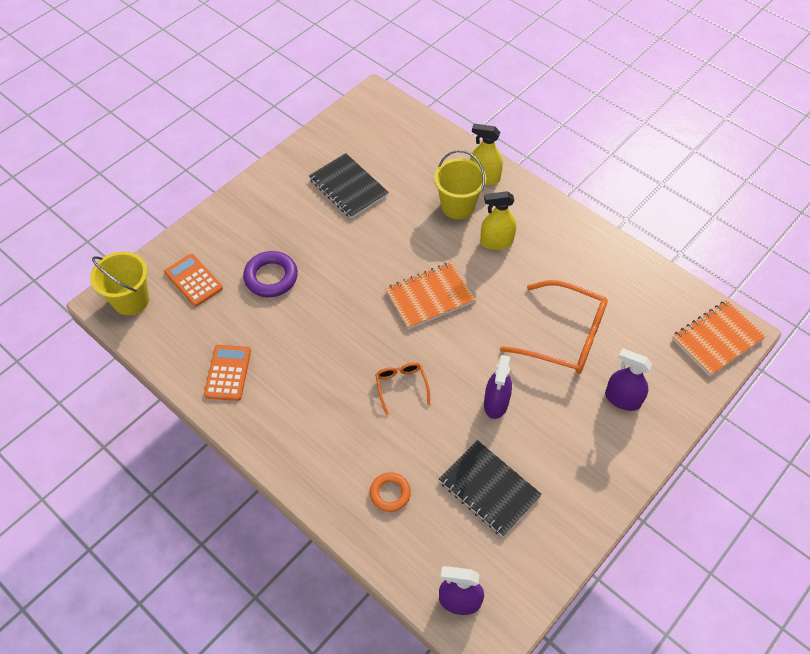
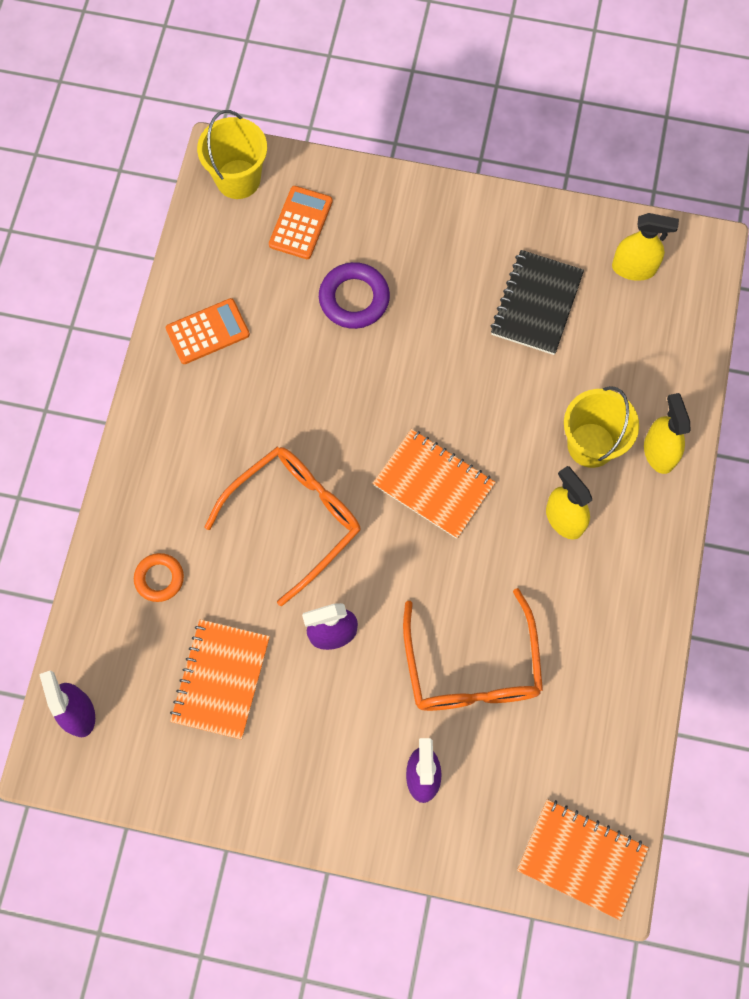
camera: 60 degrees right, 15 degrees up
orange glasses [375,362,430,415] -> orange glasses [204,447,360,606], size x1.98
black notebook [439,440,542,537] -> orange notebook [170,619,270,740]
none -> yellow spray bottle [612,213,679,281]

